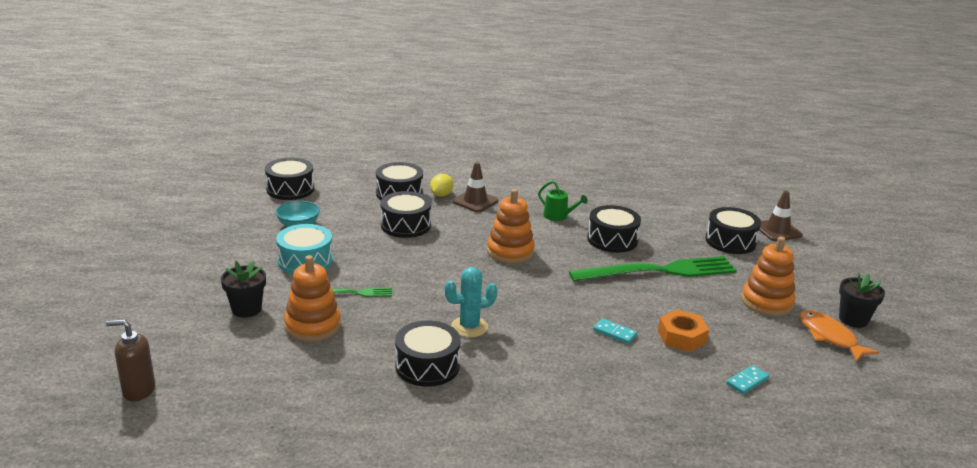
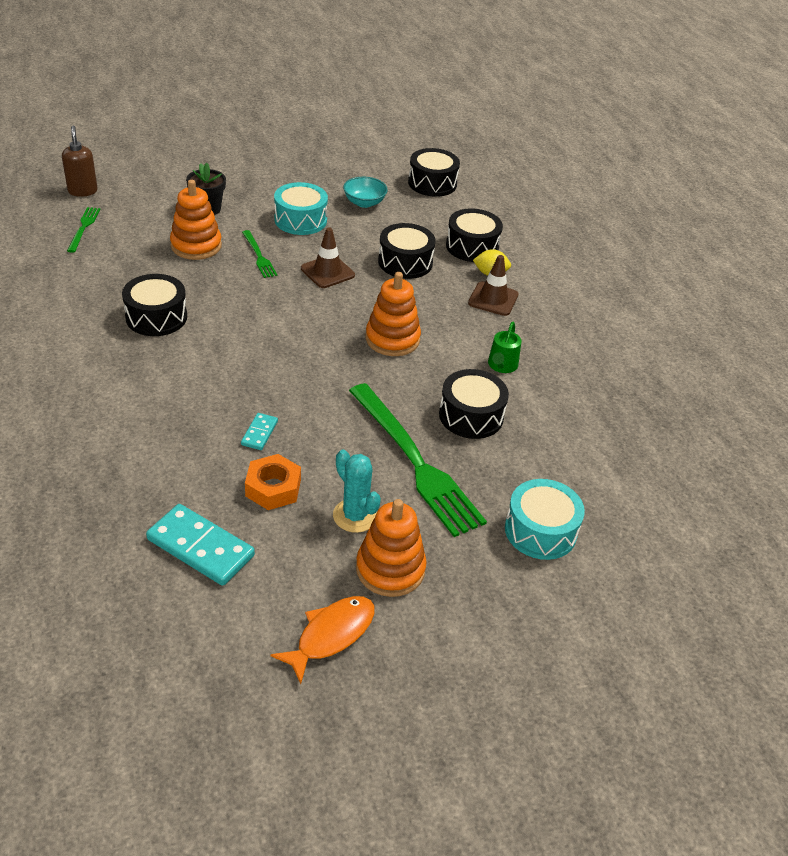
camera: 70 degrees right, 15 degrees up
turquoise cactus [445,267,498,338] -> turquoise cactus moved to [333,450,381,533]
black drum [705,207,761,254] -> turquoise drum [505,479,585,560]
turquoise domino [726,365,769,394] -> turquoise domino [146,504,255,586], size x1.97
brown traffic cone [759,191,803,241] -> brown traffic cone moved to [301,228,355,288]
black flower pot [839,273,885,328] -> none
none -> green fork [67,207,100,253]

